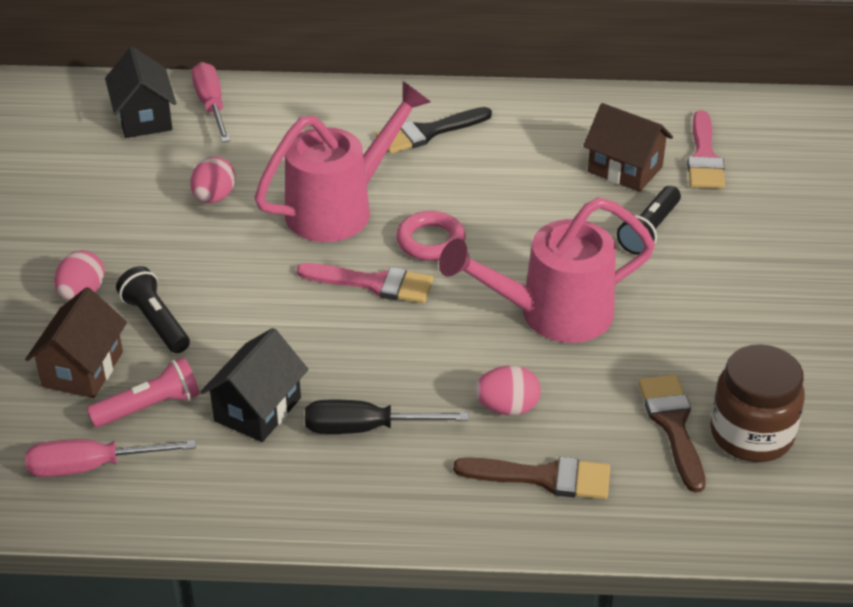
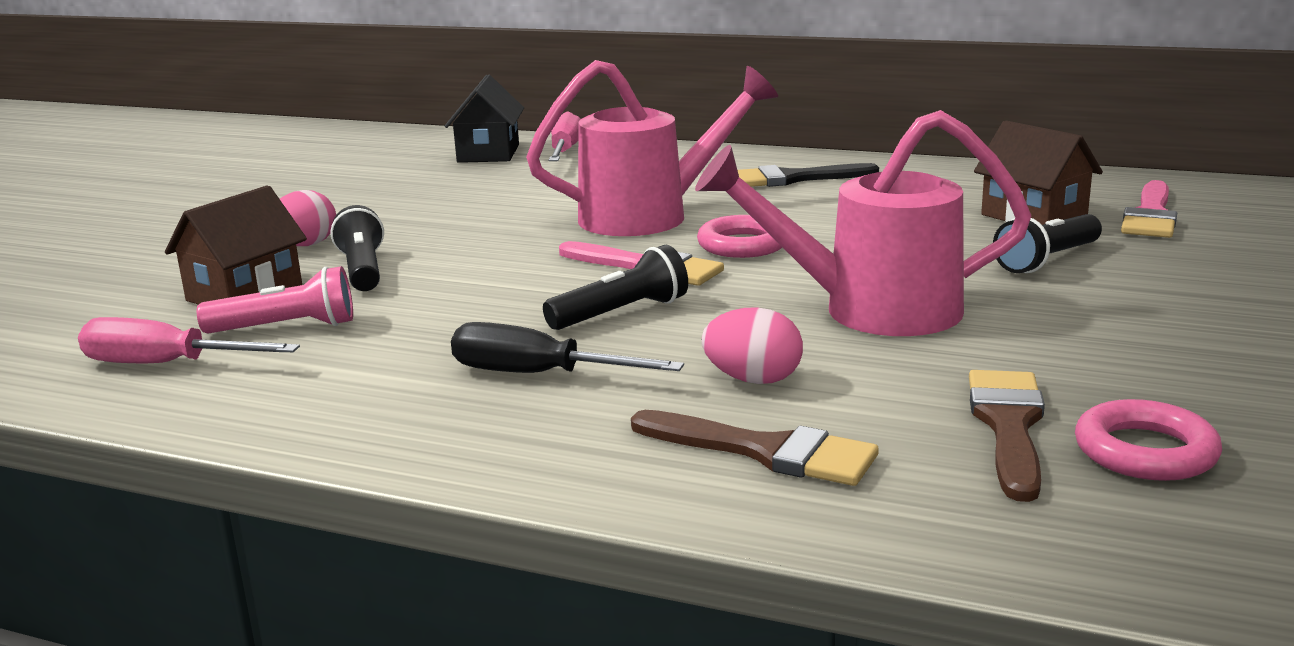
camera: 20 degrees right, 20 degrees down
pink egg [190,157,236,203] -> none
black house [200,328,308,442] -> none
brown jar [710,344,805,462] -> pink ring [1075,399,1222,481]
none -> black flashlight [543,245,688,330]

